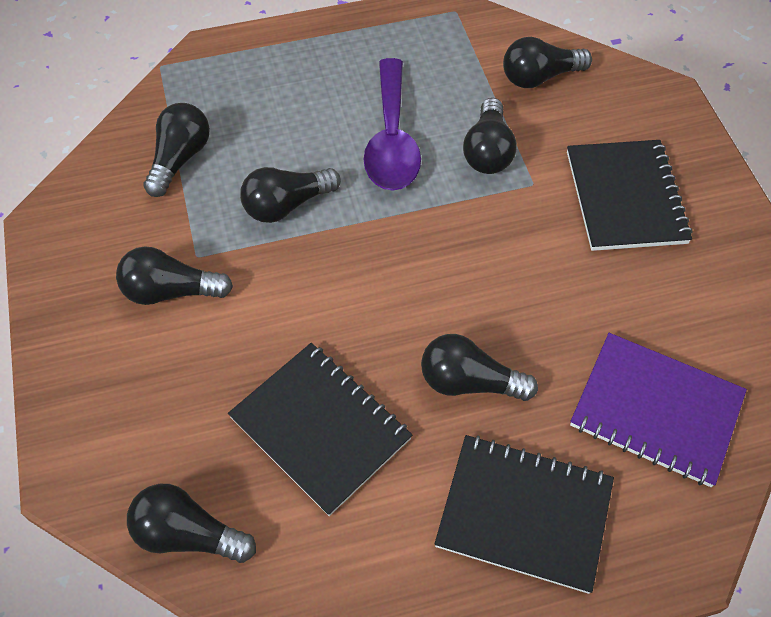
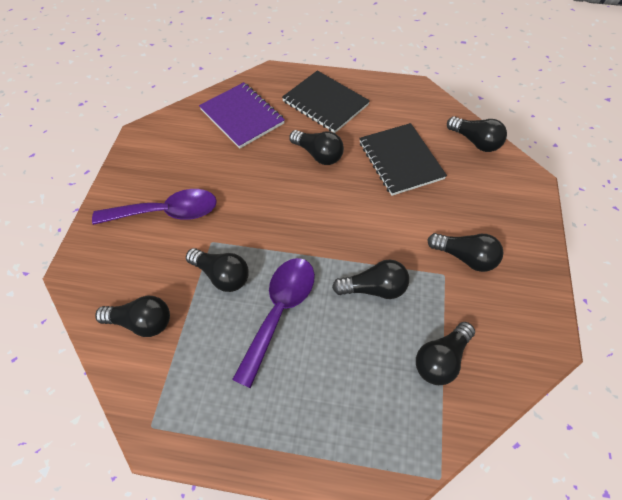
camera: 155 degrees left, 0 degrees up
black light bulb [463,98,517,174] -> black light bulb turned 90 degrees clockwise [186,248,249,292]
black notebook [567,140,692,251] -> purple spoon [92,189,217,225]

